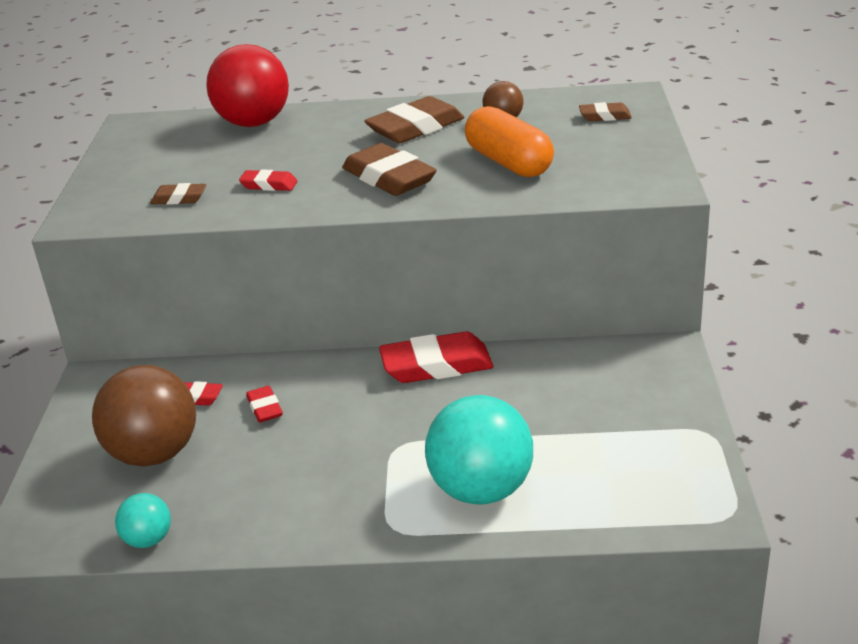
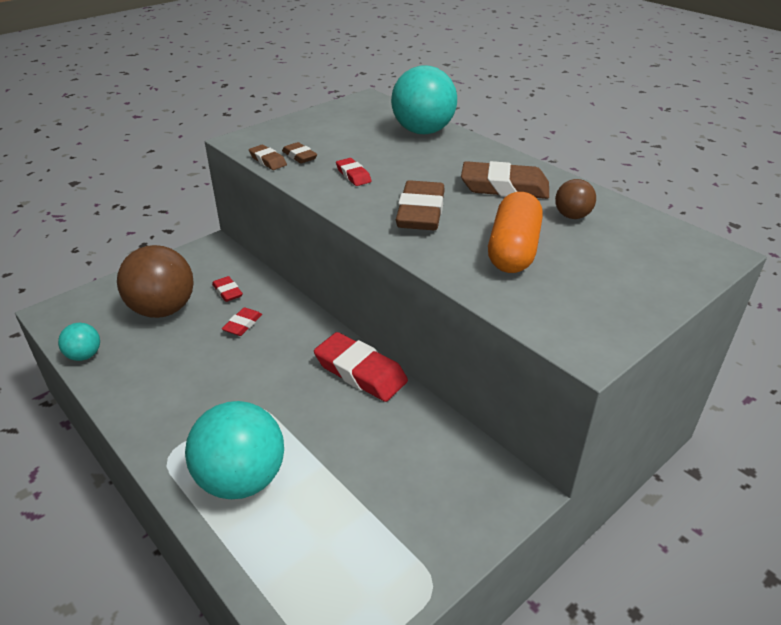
camera: 45 degrees right, 5 degrees up
red ball [206,44,289,127] -> turquoise ball [391,66,457,134]
brown eraser [579,102,632,121] -> brown eraser moved to [249,145,287,170]

